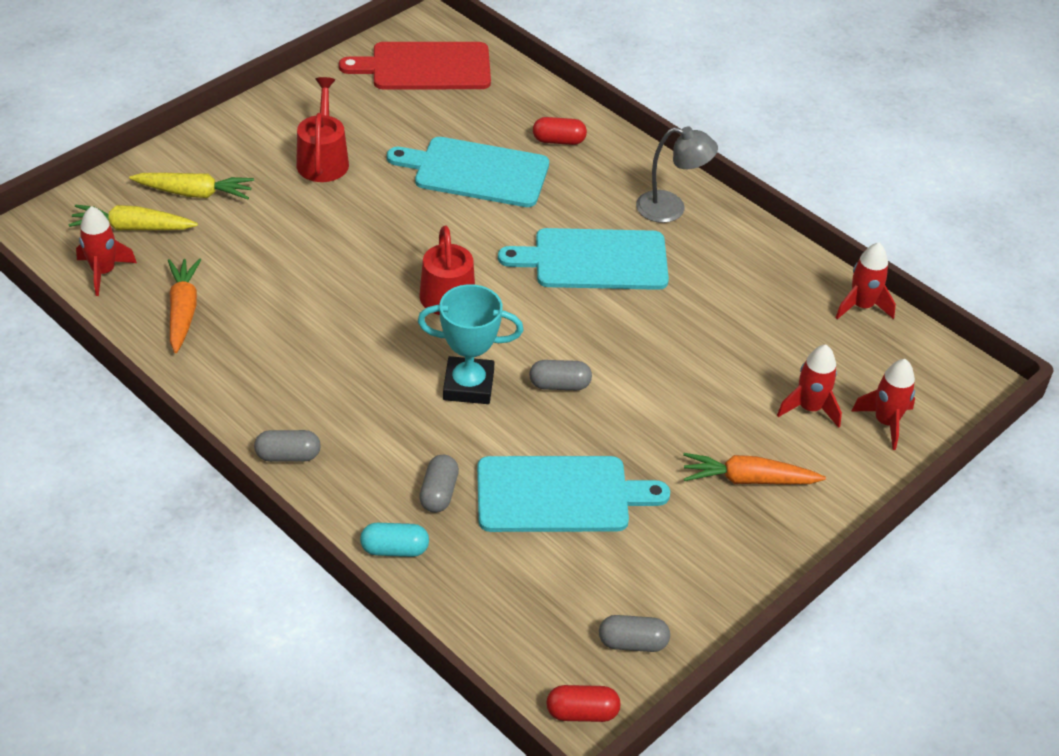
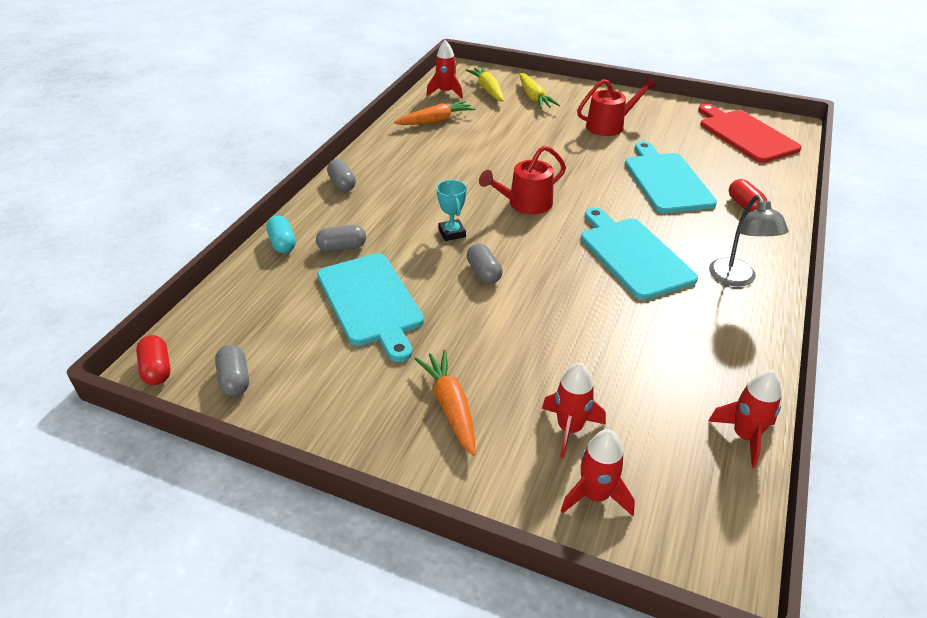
camera: 70 degrees right, 5 degrees down
turquoise trophy [418,284,523,404] -> turquoise trophy [437,180,466,241], size x0.62

